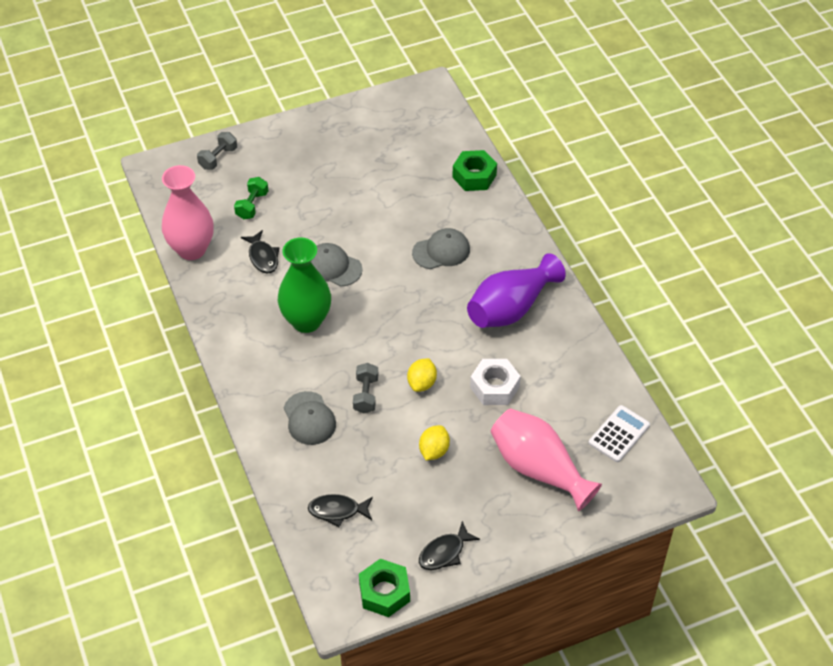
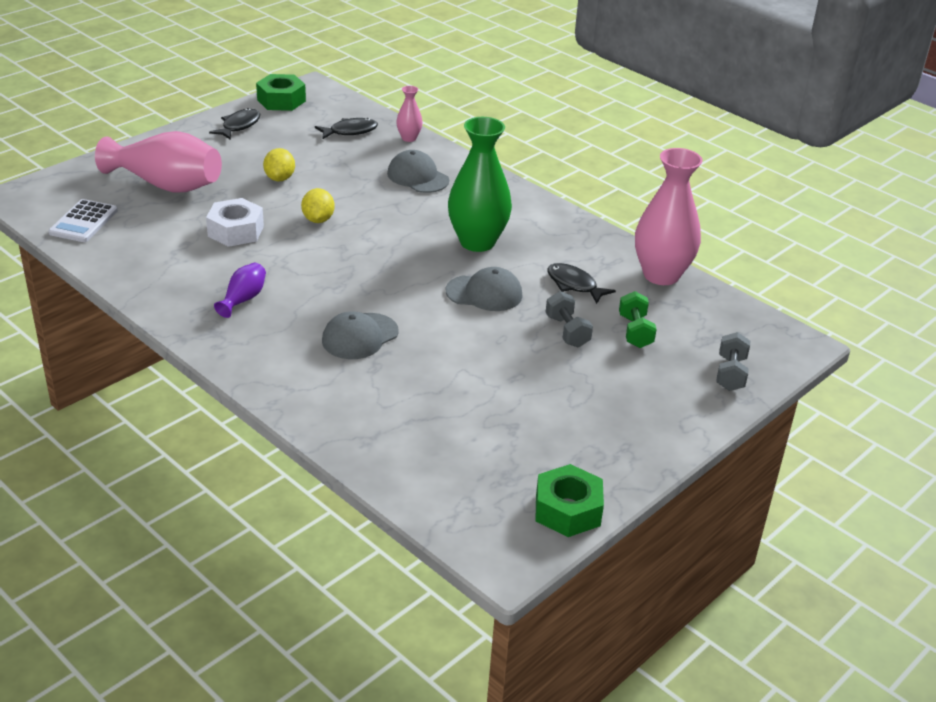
camera: 155 degrees right, 15 degrees down
grey dumbbell [353,363,378,413] -> grey dumbbell moved to [546,291,593,347]
green nut [452,150,497,191] -> green nut moved to [535,464,604,537]
purple vase [467,253,566,328] -> purple vase [214,263,266,318], size x0.47
none -> pink vase [396,86,423,142]

